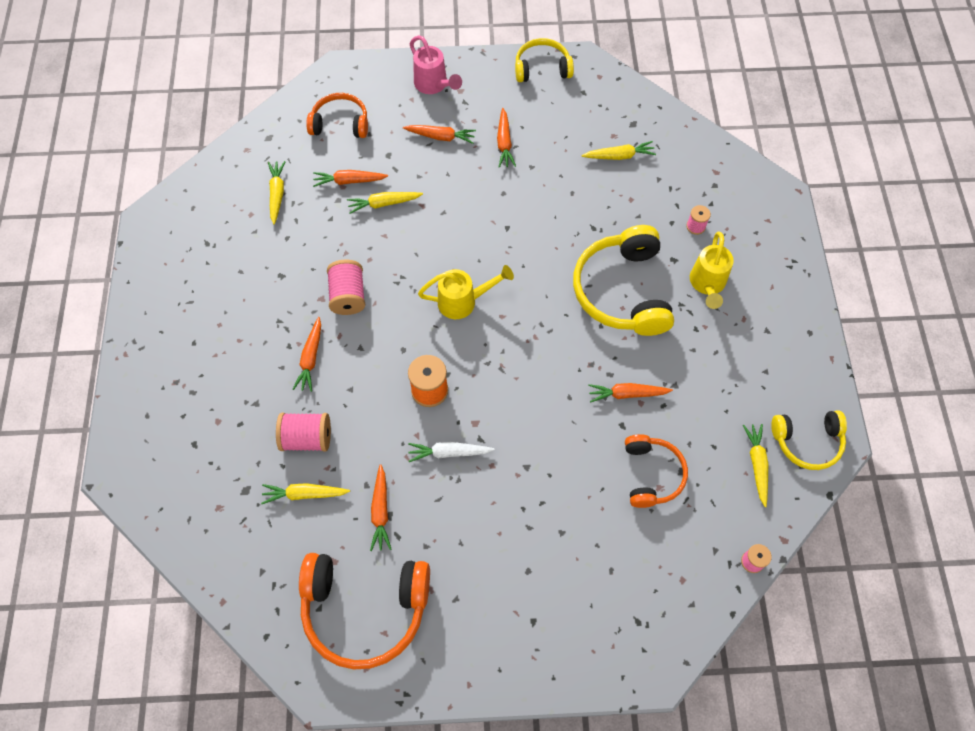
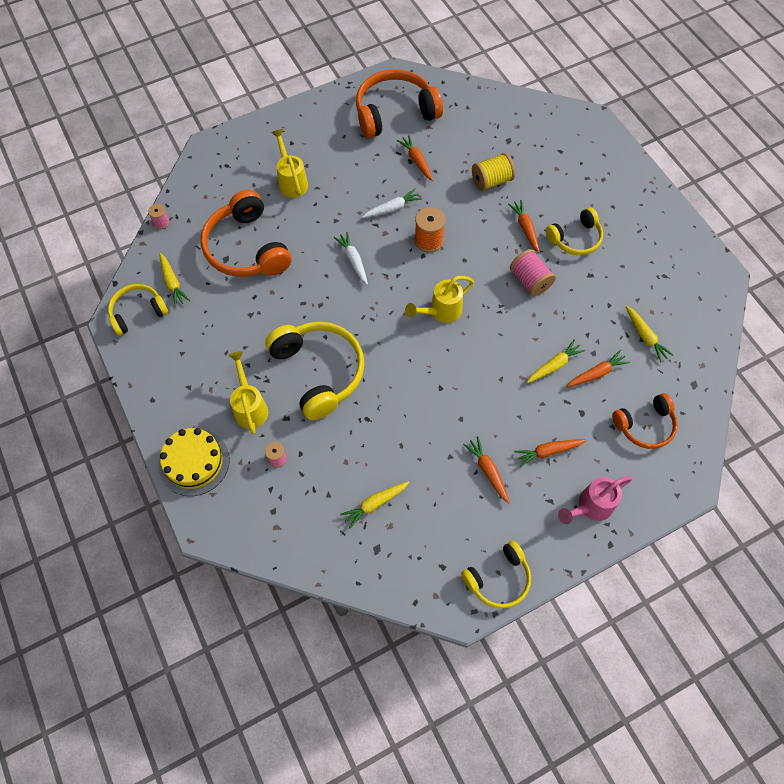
camera: 155 degrees right, 0 degrees up
yellow carrot [261,483,350,504] -> none
pink spool [276,413,331,452] -> yellow spool [472,153,515,191]
pink watering can [410,35,462,94] -> pink watering can turned 60 degrees counterclockwise [558,476,632,524]
orange carrot [588,383,673,403] -> none
orange headphones [625,434,688,508] -> orange headphones [201,190,291,277], size x1.68
none -> yellow cake [159,428,230,496]
none -> yellow watering can [271,129,308,198]
none -> white carrot [334,232,368,285]
none -> yellow headphones [546,208,603,255]

